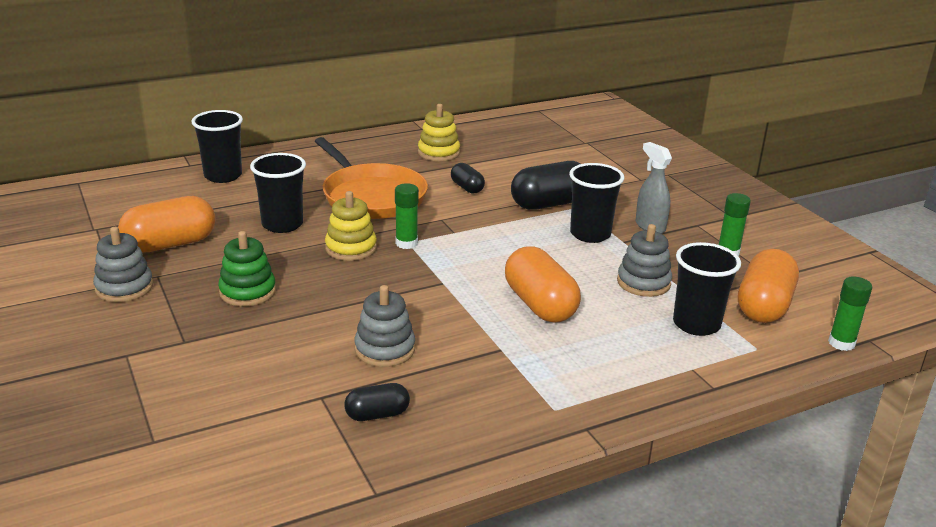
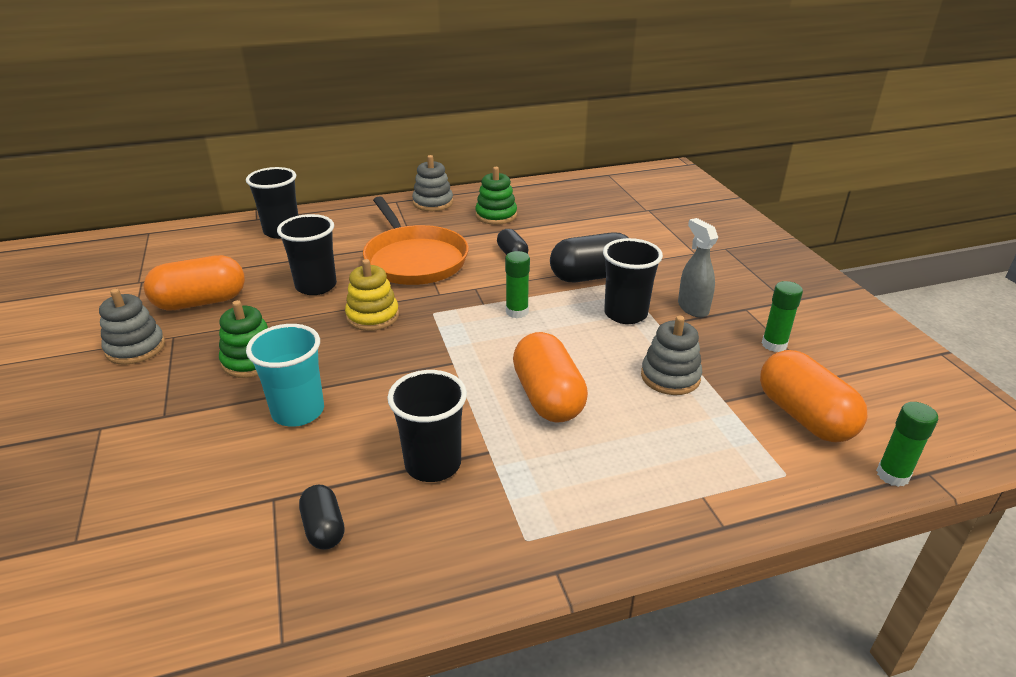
camera: 10 degrees right, 5 degrees up
black capsule [344,383,410,421] -> black capsule turned 75 degrees clockwise [299,485,344,549]
grey stacking toy [354,285,415,367] -> grey stacking toy moved to [412,155,453,211]
green glue stick [395,183,419,249] -> green glue stick moved to [505,251,530,318]
yellow stacking toy [418,104,460,161] -> green stacking toy [475,167,517,225]
black cup [673,242,741,336] -> black cup moved to [387,370,467,482]
orange capsule [738,249,799,323] -> orange capsule turned 60 degrees counterclockwise [760,350,867,442]
none -> turquoise cup [246,324,324,427]

